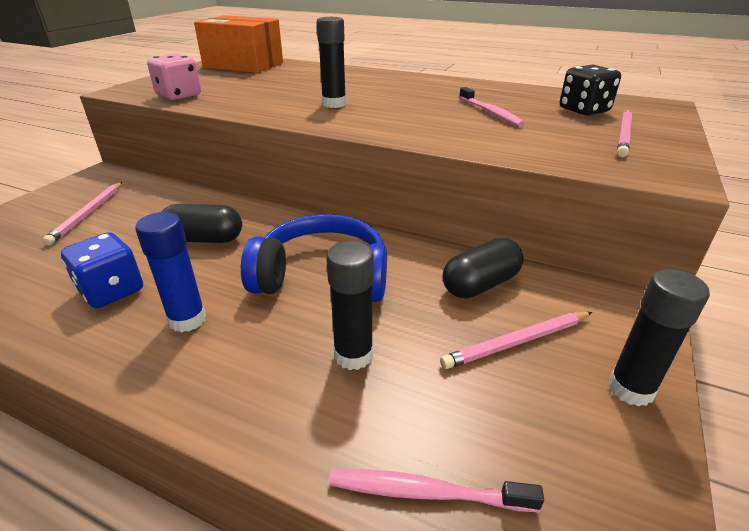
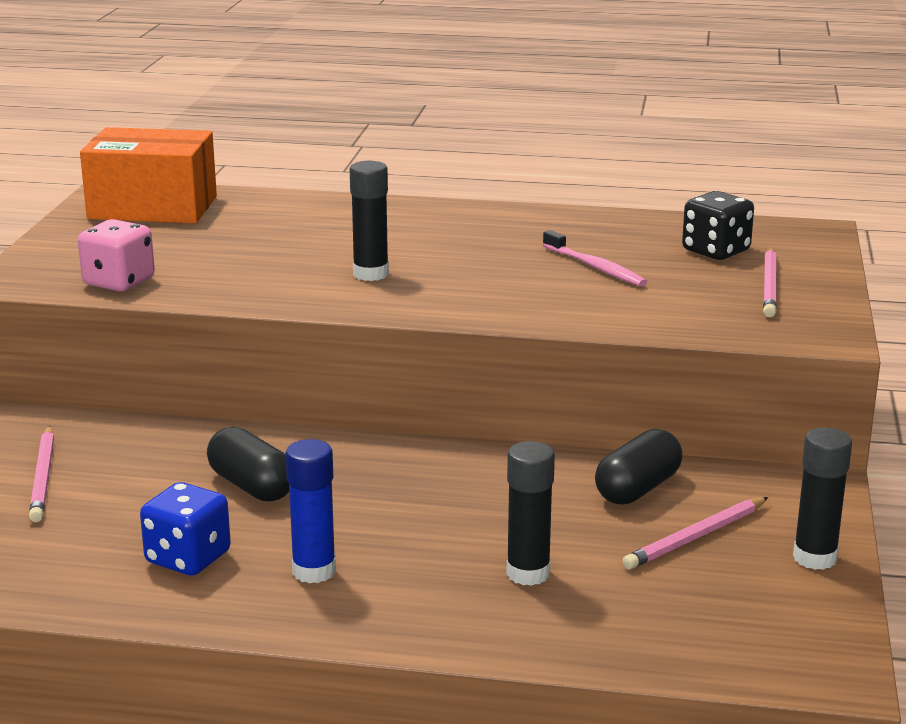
camera: 15 degrees left, 10 degrees down
black capsule [162,204,242,243] -> black capsule turned 60 degrees clockwise [207,427,289,502]
blue headphones [241,214,387,302] -> none
pink toothbrush [329,469,544,512] -> none

